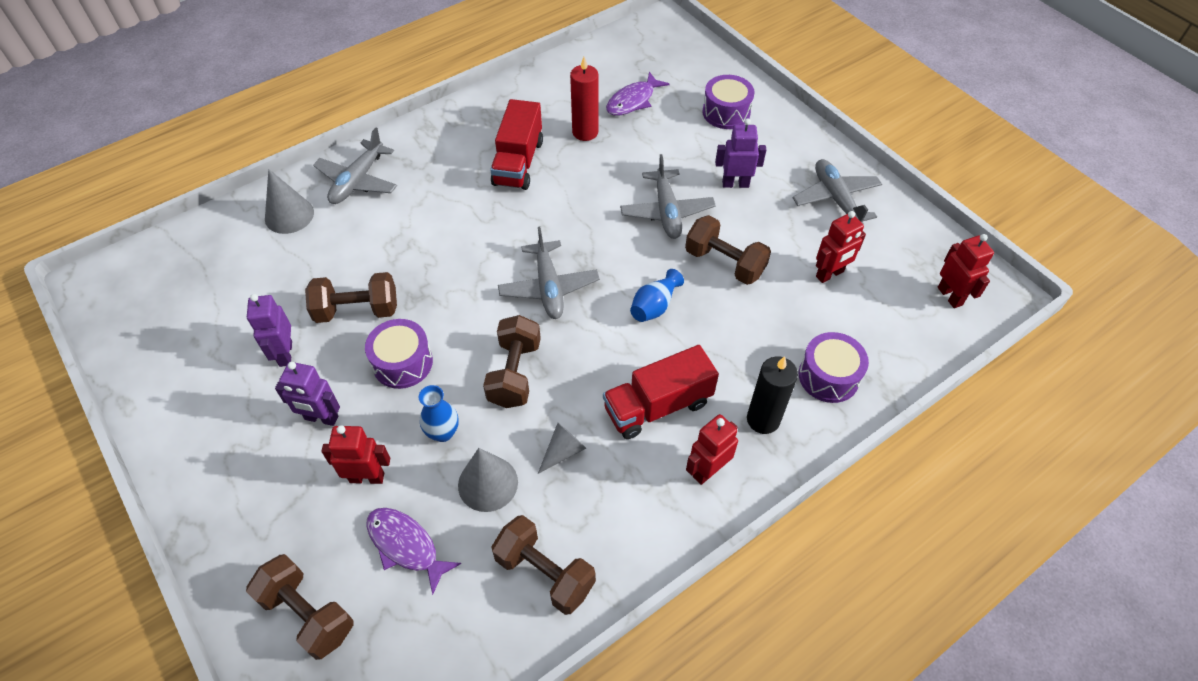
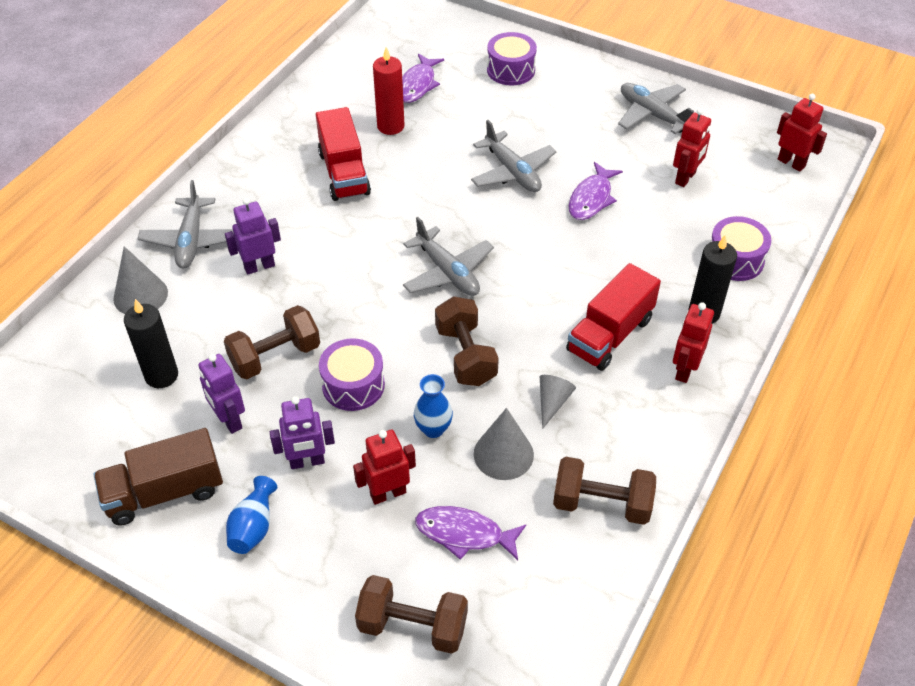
camera: 25 degrees left, 5 degrees down
blue vase [630,269,684,322] -> blue vase moved to [226,476,277,554]
brown dumbbell [685,215,771,285] -> purple fish [569,162,623,220]
purple robot [715,118,766,188] -> purple robot moved to [225,198,281,275]
none -> brown truck [94,428,223,525]
none -> black candle [124,299,178,388]

